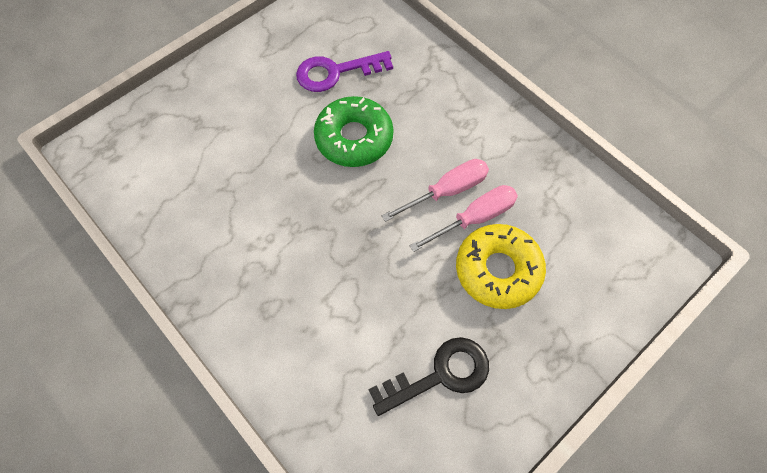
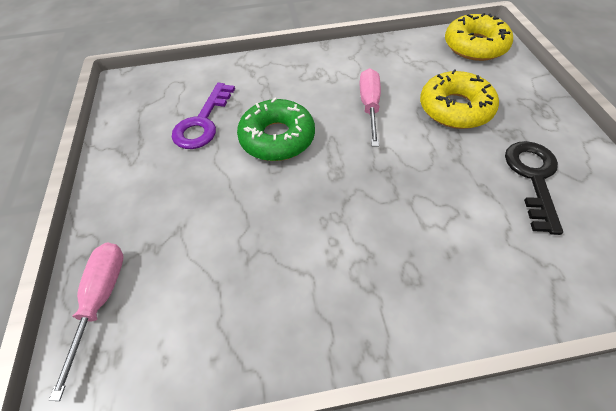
camera: 55 degrees left, 10 degrees down
pink screwdriver [410,185,518,252] -> pink screwdriver moved to [49,243,124,401]
none -> yellow donut [445,13,513,61]

